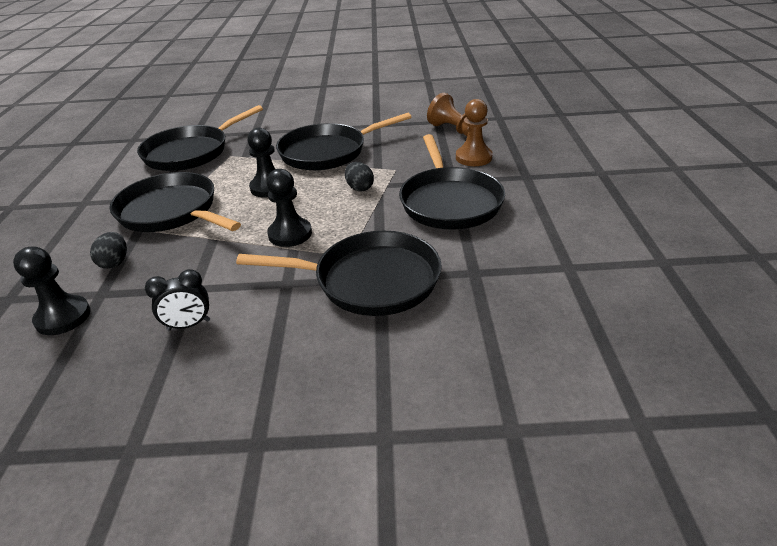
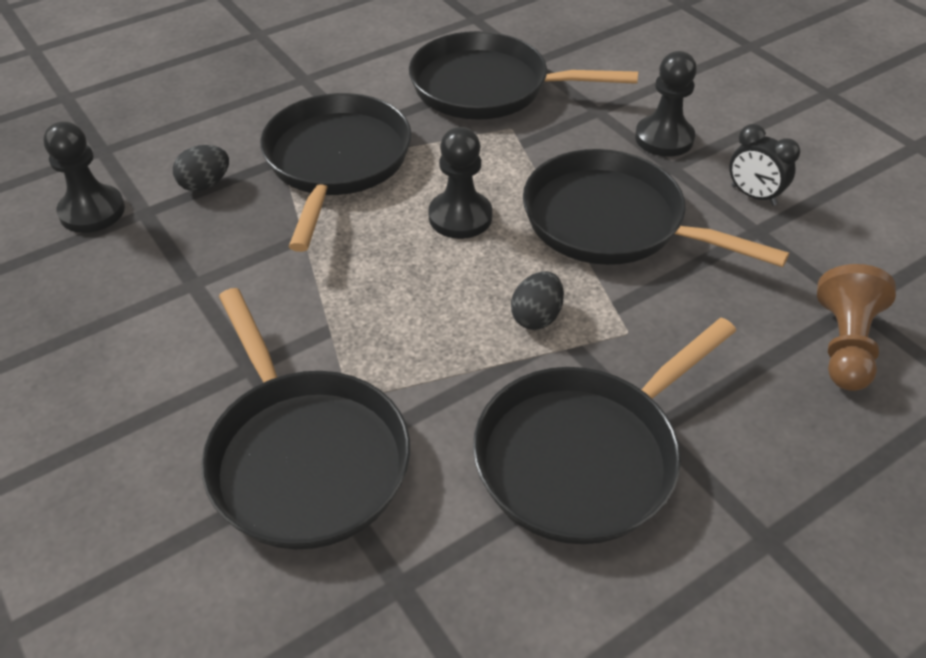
camera: 55 degrees right, 10 degrees up
black clock [145,269,210,331] -> black clock moved to [729,124,800,206]
black pawn [266,169,312,247] -> black pawn moved to [635,51,697,157]
brown pawn [456,99,493,166] -> none

